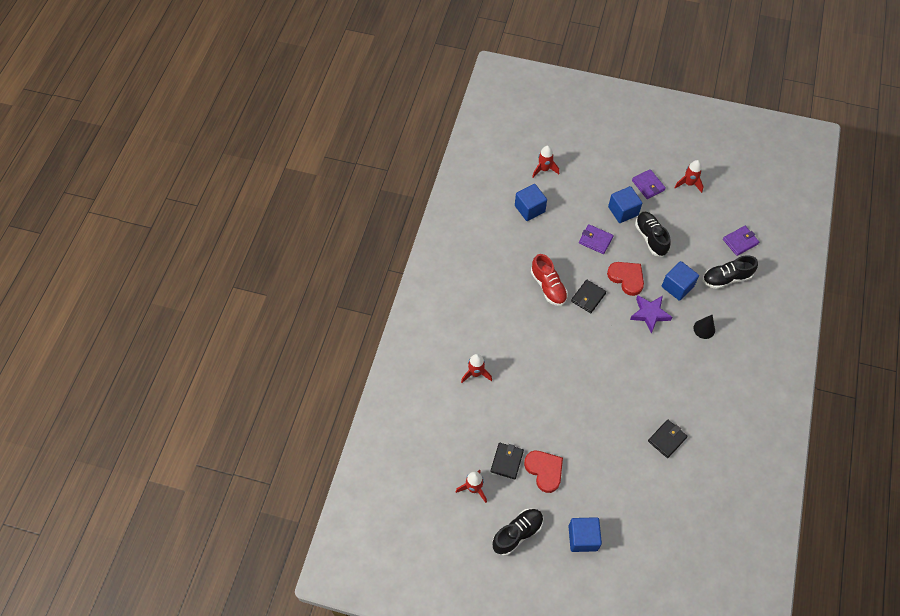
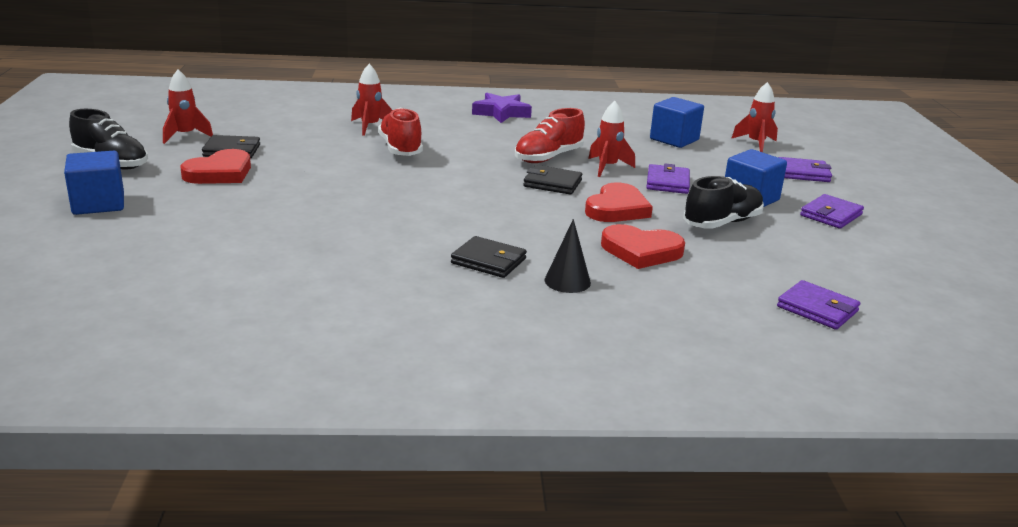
camera: 70 degrees right, 35 degrees down
purple star [630,295,672,334] -> purple star moved to [472,93,532,123]
black wallet [648,420,688,458] -> black wallet moved to [451,236,527,278]
blue cube [662,261,699,301] -> red heart [601,224,685,269]
red rocket [674,160,704,193] -> red rocket moved to [588,101,635,177]
black shoe [703,255,758,289] -> none
none -> red shoe [378,108,423,156]
none -> purple wallet [779,157,832,182]

